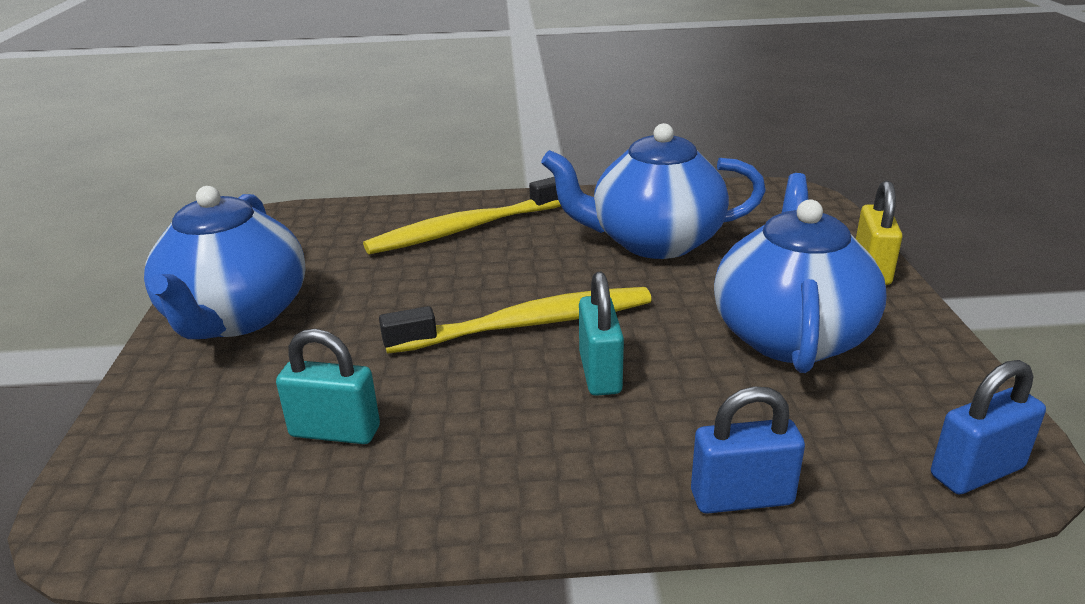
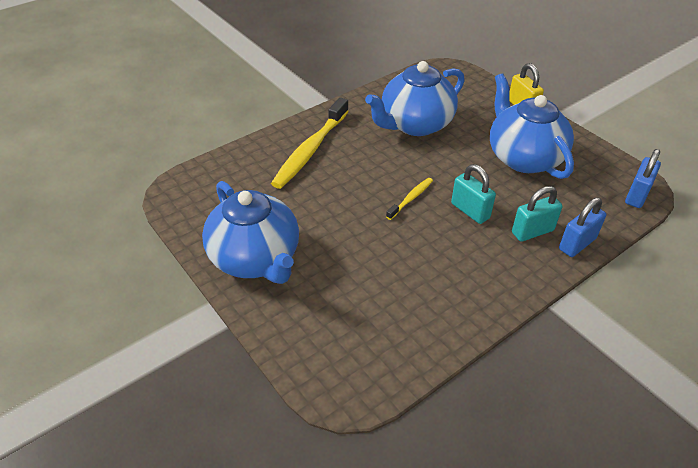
camera: 35 degrees left, 15 degrees up
turquoise padlock [276,329,380,444] -> turquoise padlock moved to [512,186,563,242]
yellow toothbrush [379,287,652,354] -> yellow toothbrush [386,178,433,220], size x0.48

